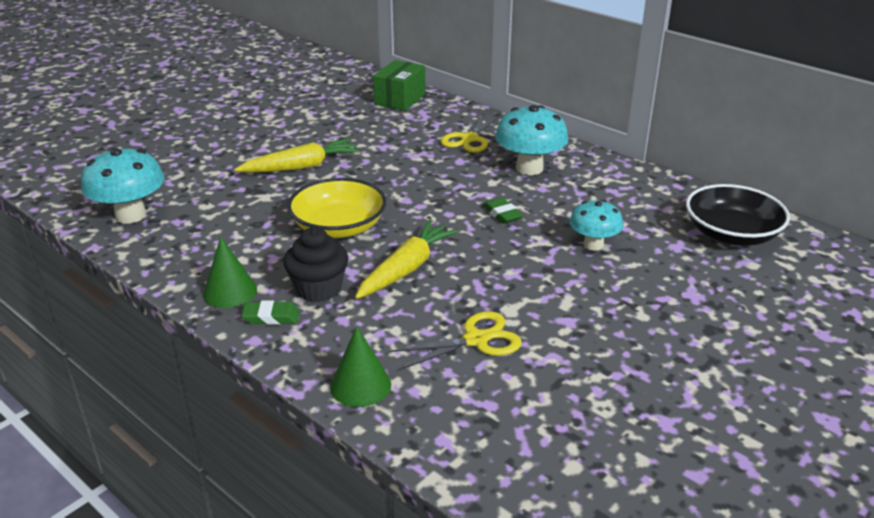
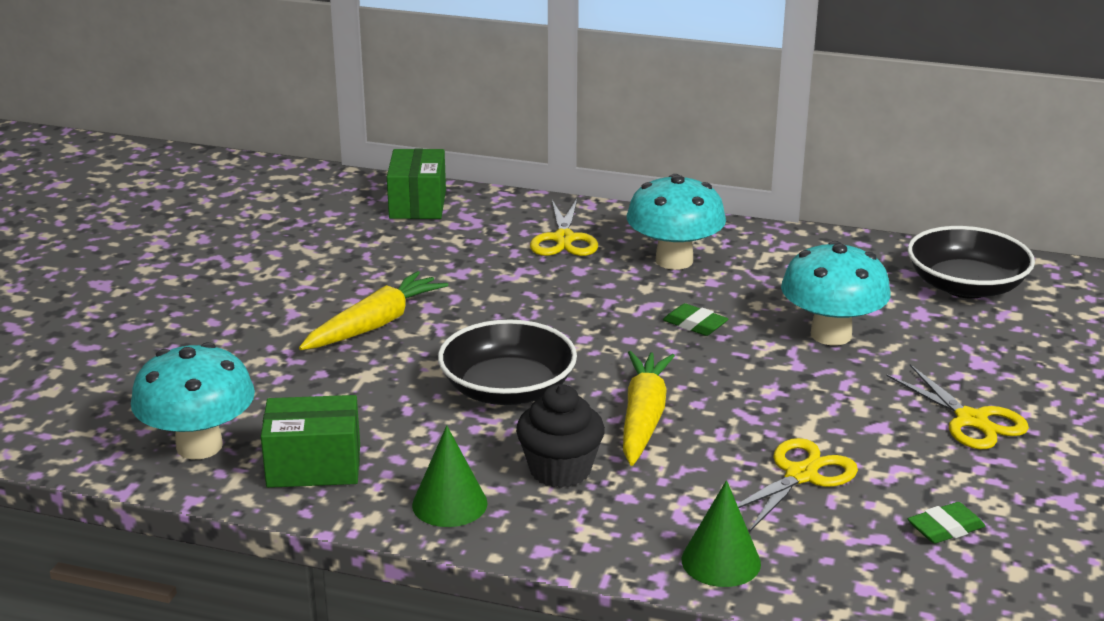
camera: 25 degrees left, 5 degrees down
green eraser [241,300,300,325] -> green eraser moved to [908,502,985,544]
yellow bowl [287,178,386,238] -> black bowl [438,320,577,405]
turquoise mushroom [569,200,623,250] -> turquoise mushroom [781,241,891,345], size x1.57
none -> green box [261,395,360,488]
none -> yellow scissors [886,364,1029,450]

